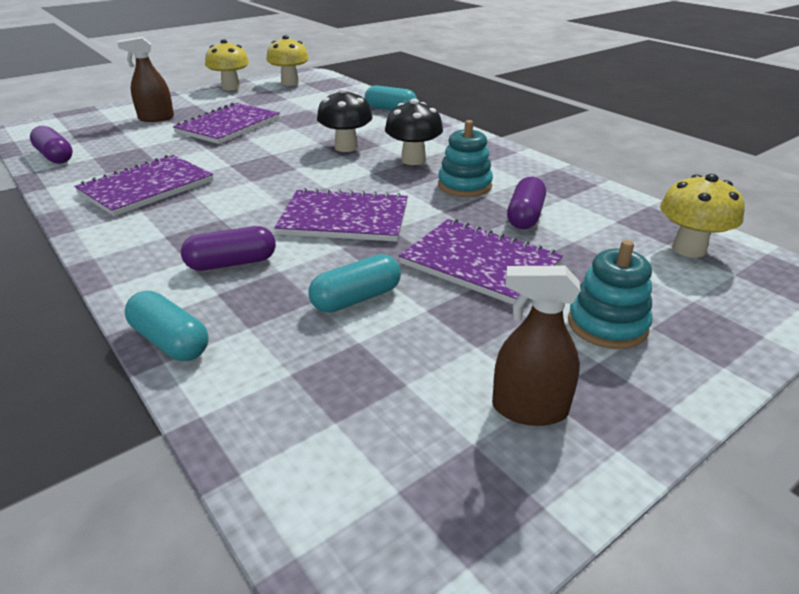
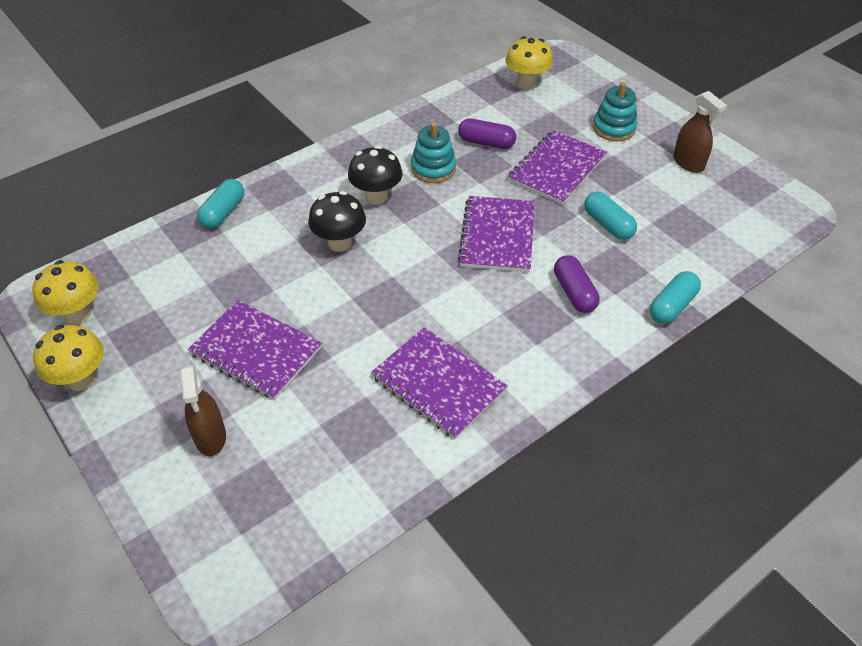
camera: 90 degrees left, 15 degrees up
purple capsule [30,126,73,164] -> none
brown spray bottle [492,266,581,426] -> brown spray bottle turned 45 degrees counterclockwise [673,91,727,173]

